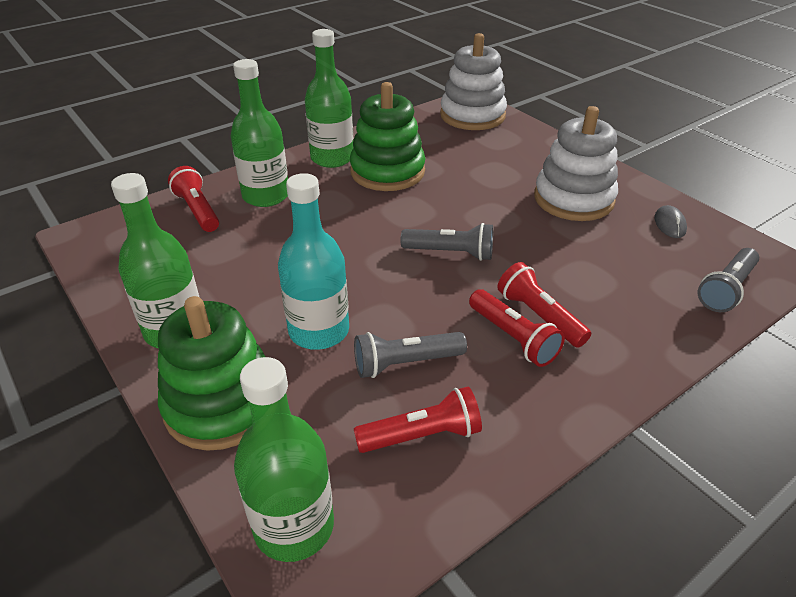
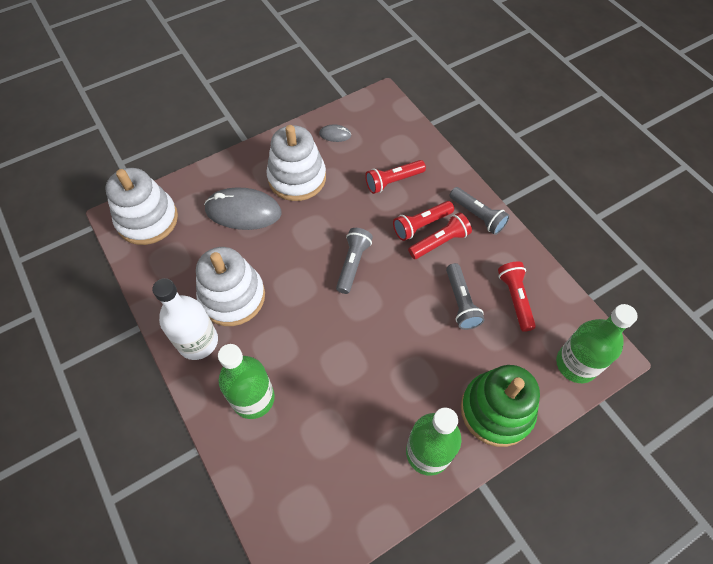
camera: 85 degrees left, 20 degrees up
red flashlight [168,166,219,232] -> red flashlight moved to [365,160,426,194]
turquoise bottle [278,173,349,350] -> none
green bottle [305,29,353,168] -> white bottle [152,278,218,360]
green stacking toy [350,82,426,191] -> white stacking toy [196,247,265,326]
grey flashlight [698,248,759,312] -> grey flashlight moved to [450,187,510,235]
none -> grey mouse [204,187,281,230]

